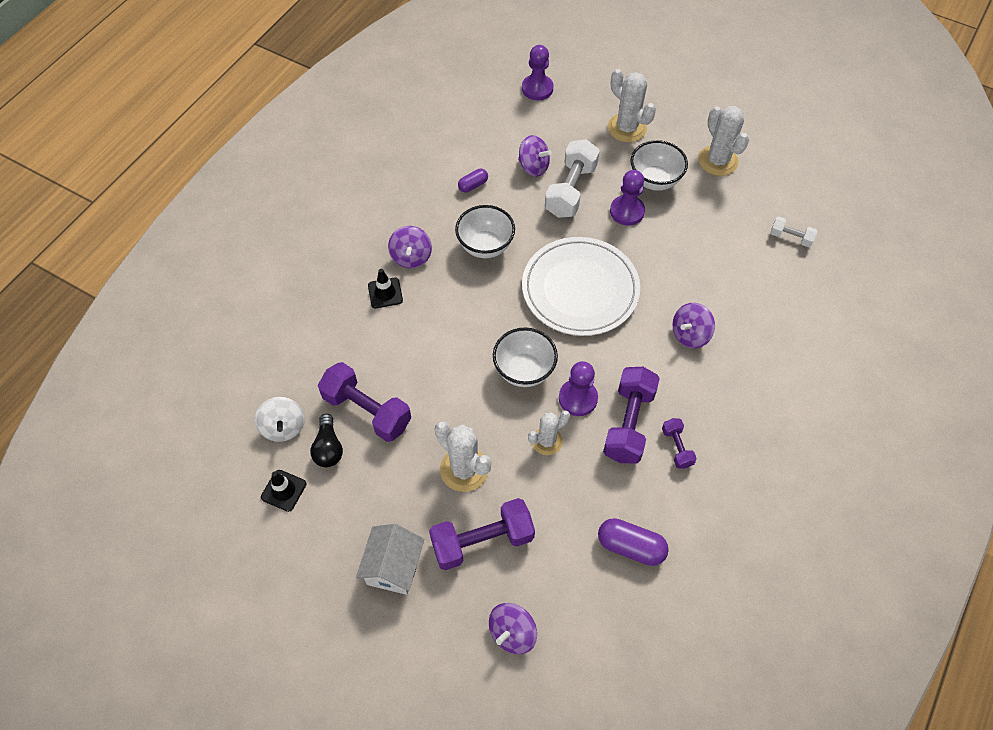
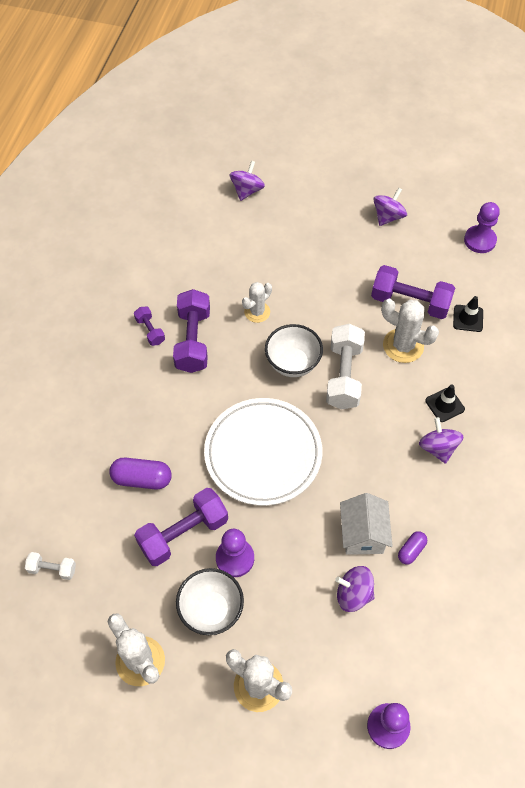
camera: 165 degrees right, 0 degrees up
white spinning top [255,397,305,442] -> none
black traffic cone [261,470,307,512] -> black traffic cone moved to [453,296,483,332]
black light bulb [310,414,343,467] -> none
white house [356,524,424,595] -> white house moved to [340,493,393,555]
purple dumbbell [429,498,535,570] -> purple dumbbell moved to [134,488,228,566]
white cactus [434,421,491,492] -> white cactus moved to [382,299,439,363]
white bowl [455,205,515,258] -> none
white dumbbell [545,139,600,218] -> white dumbbell moved to [326,324,365,409]
purple pawn [559,361,598,416] -> purple pawn moved to [464,202,500,253]
purple capsule [598,518,669,566] -> purple capsule moved to [109,458,172,490]
purple spinning top [673,303,715,348] -> purple spinning top moved to [373,187,407,226]

